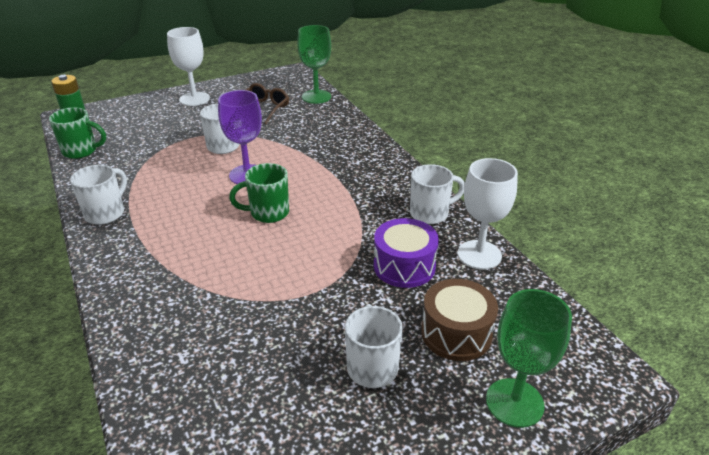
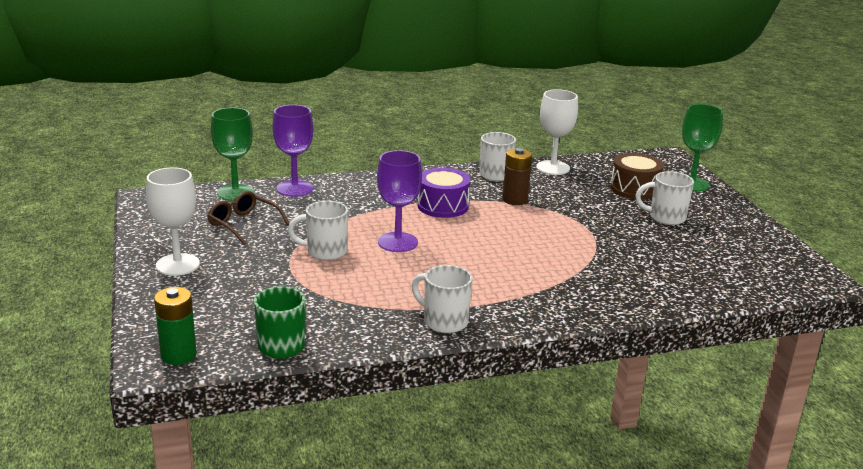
camera: 80 degrees left, 10 degrees down
green mug [229,163,289,223] -> none
purple drum [374,218,439,288] -> purple drum moved to [417,168,470,218]
none -> purple goblet [272,105,313,197]
none -> brown battery [503,148,532,205]

